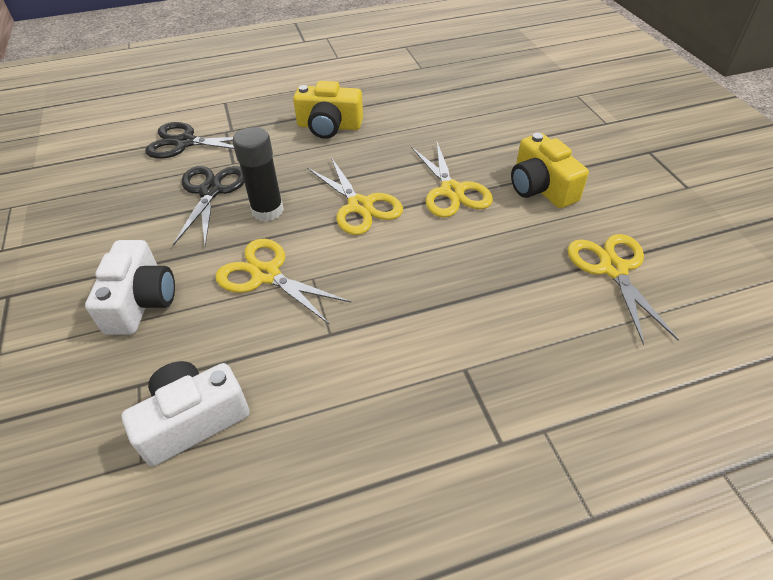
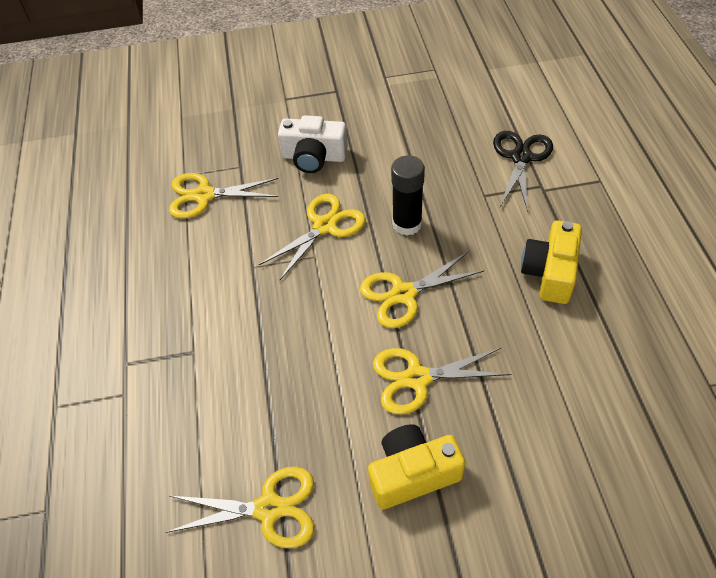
camera: 100 degrees right, 5 degrees up
white camera [122,361,250,466] -> yellow scissors [169,173,278,219]
black scissors [173,166,244,246] -> none

